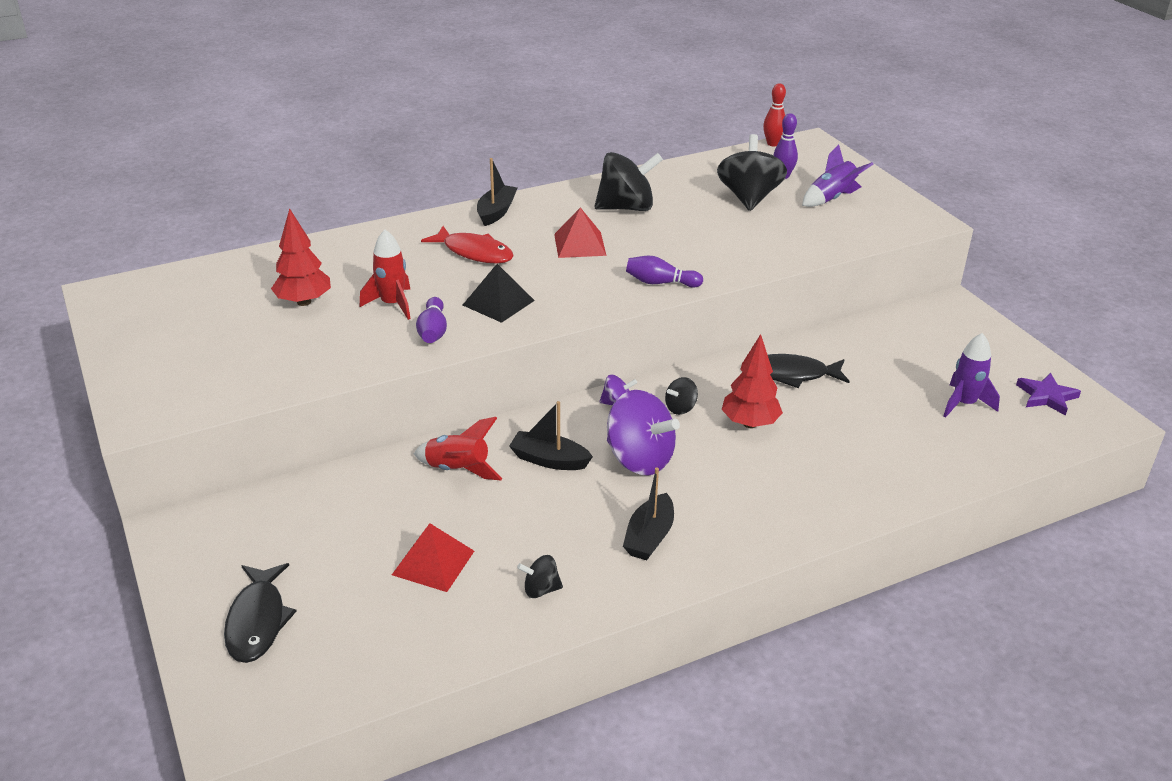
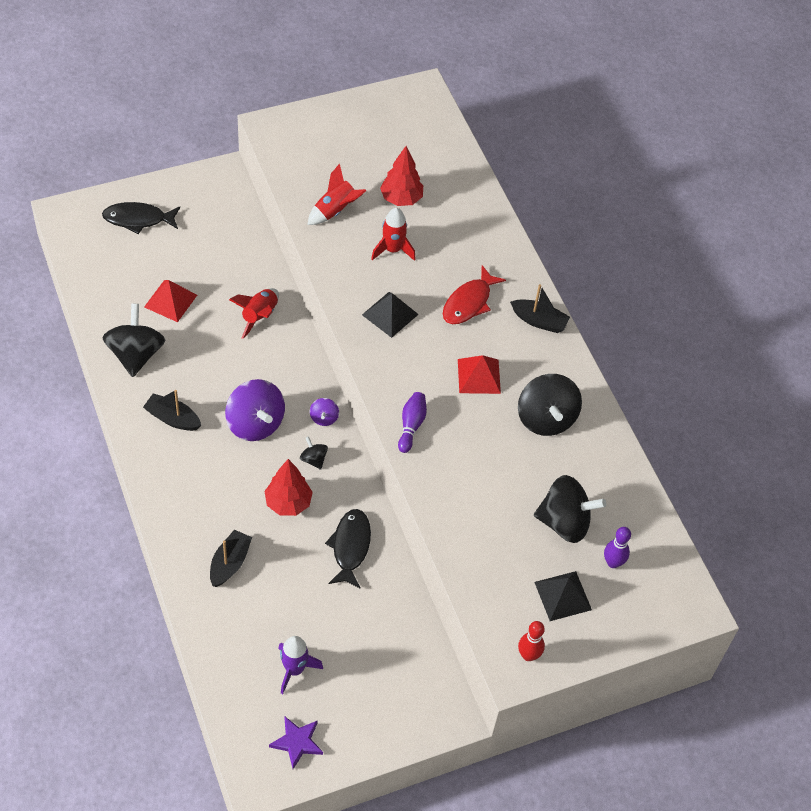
camera: 90 degrees right, 20 degrees up
purple bowling pin [416,297,447,343] -> none
black boat [509,401,593,470] -> black boat moved to [210,530,252,587]
black spinning top [517,555,563,598] -> black spinning top [102,303,165,377], size x2.12
purple spinning top [607,390,680,475] -> purple spinning top turned 75 degrees counterclockwise [225,379,285,441]
red bowling pin [763,83,786,146] -> red bowling pin moved to [518,621,545,661]
purple rocket [802,145,873,207] -> black pyramid [534,571,592,621]
none -> red rocket [307,164,366,225]

